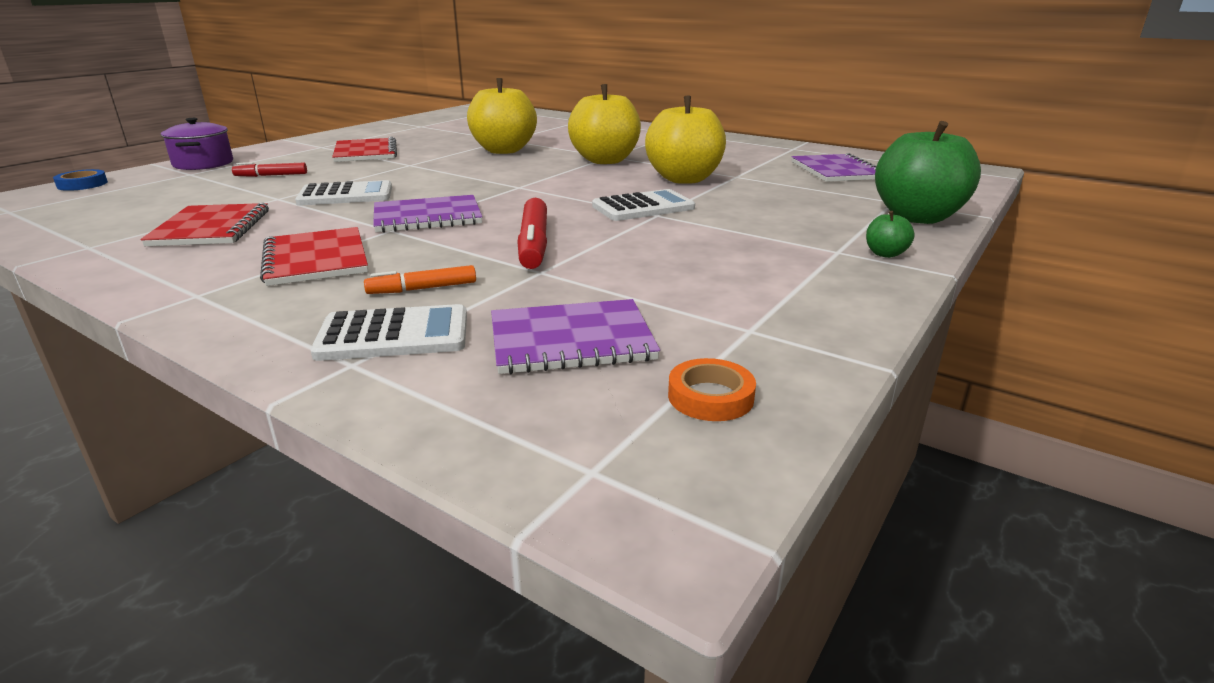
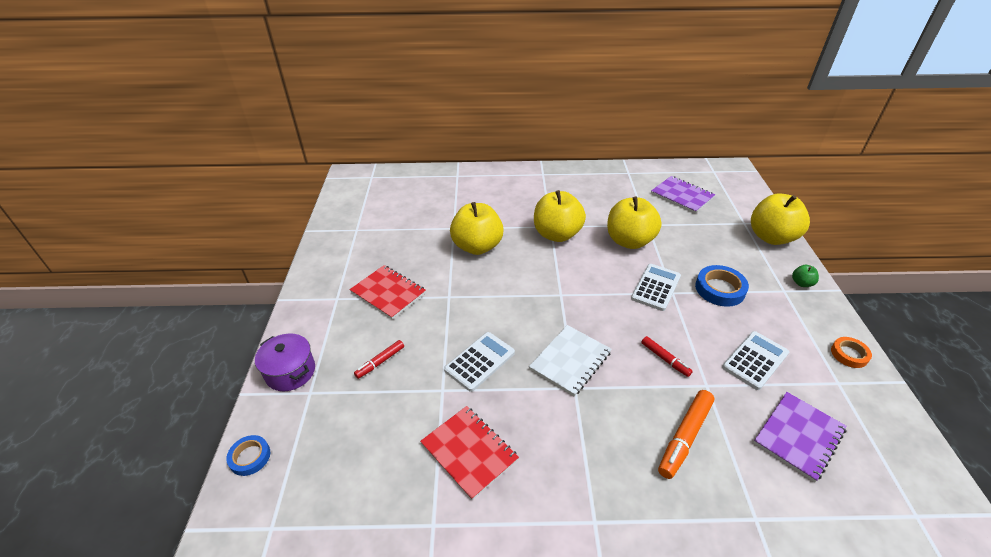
camera: 35 degrees left, 15 degrees up
red notebook [260,227,368,286] -> none
white calculator [311,304,467,361] -> white calculator moved to [722,331,789,390]
orange marker [364,265,476,294] -> orange marker [658,390,714,479], size x1.67
purple notebook [373,195,482,233] -> white notebook [529,325,612,396]
red marker [517,198,547,269] -> red marker [641,336,693,377], size x0.60
orange tape [668,358,756,421] -> orange tape moved to [831,337,872,368]
green apple [875,121,981,224] -> yellow apple [751,193,810,245]
none -> blue tape [695,265,749,307]

